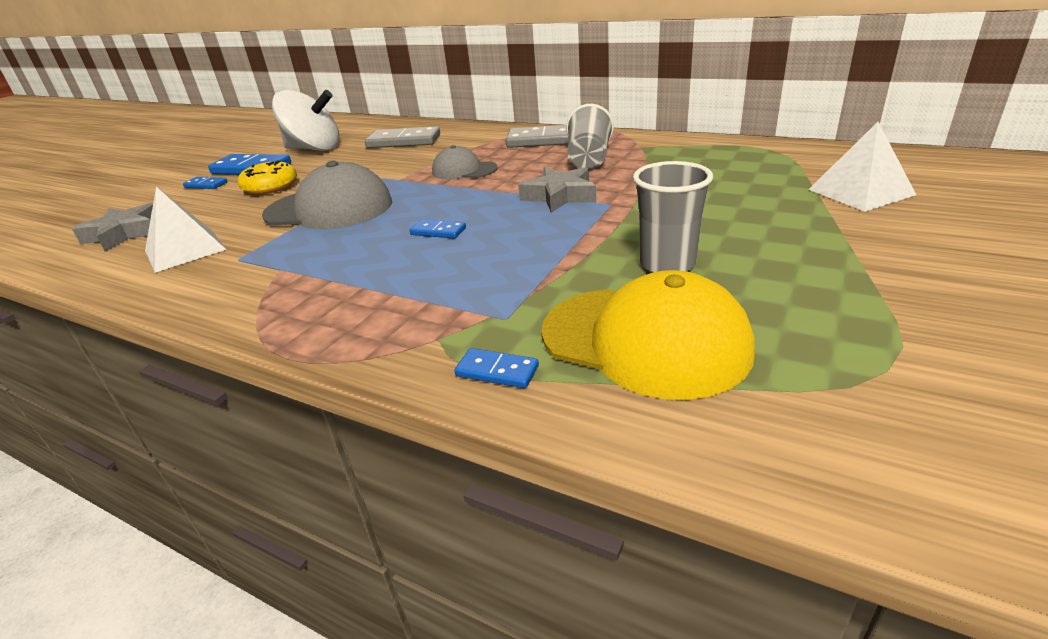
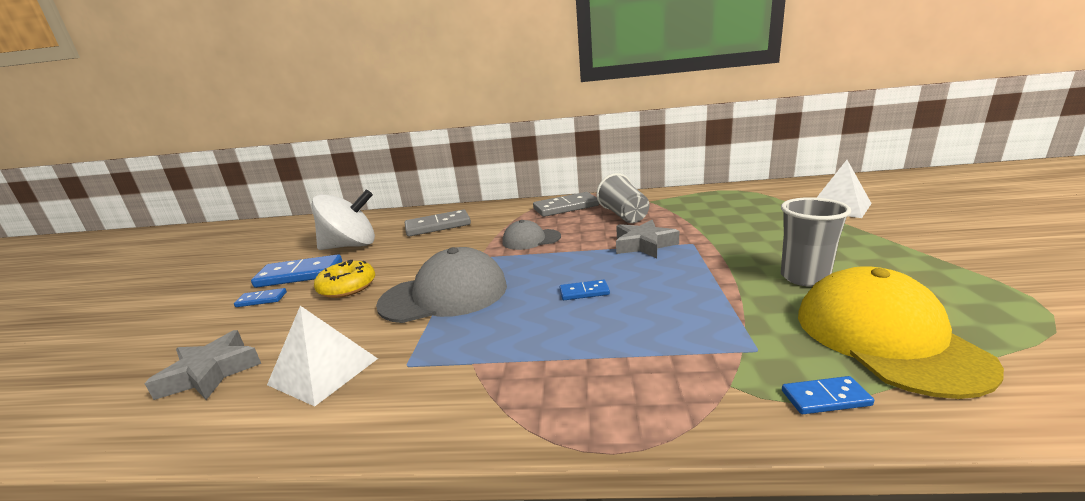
camera: 25 degrees left, 10 degrees down
yellow cap [541,270,755,400] -> yellow cap turned 105 degrees counterclockwise [798,266,1004,399]

